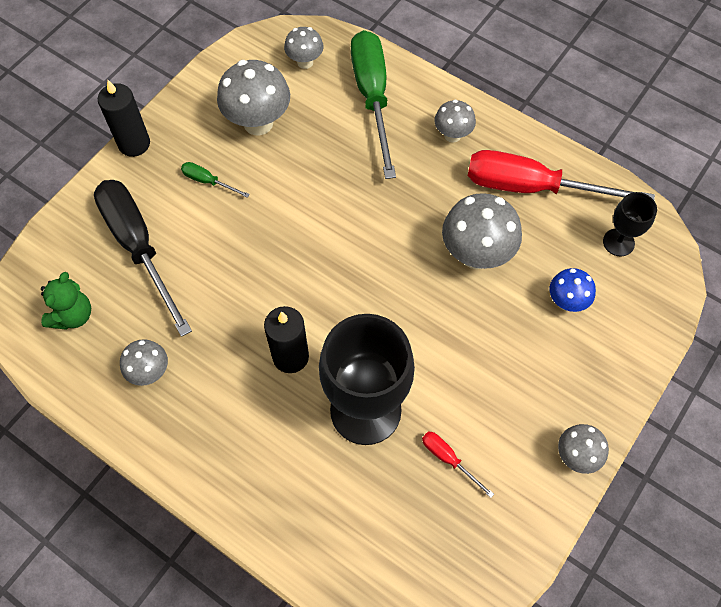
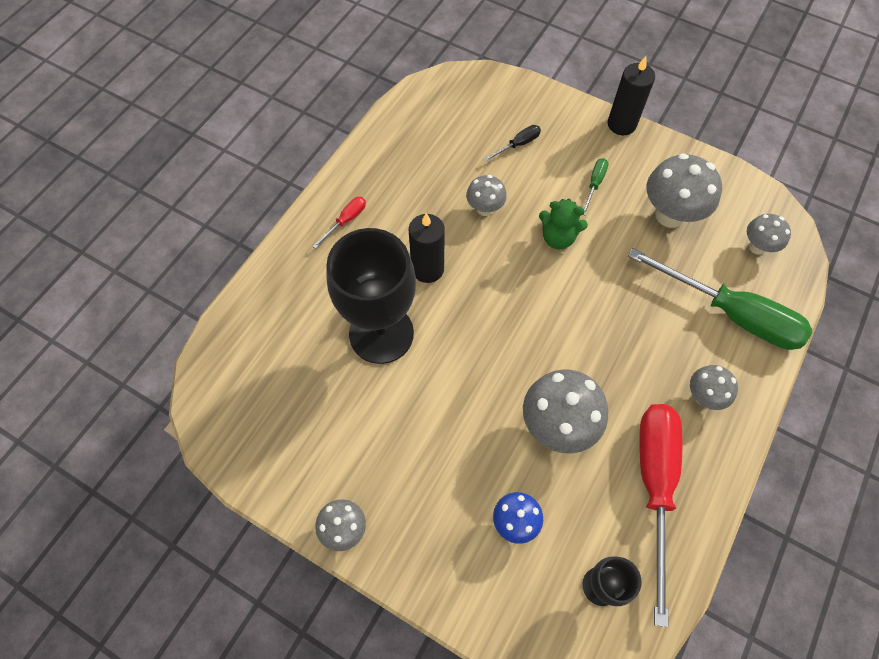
camera: 85 degrees right, 0 degrees up
green teddy bear [41,272,91,330] -> green teddy bear moved to [539,199,588,249]
black screwdriver [94,180,192,337] -> black screwdriver [483,125,541,162], size x0.42
grey mushroom [120,339,168,386] -> grey mushroom moved to [466,175,507,216]
green screwdriver [351,30,396,179] -> green screwdriver turned 45 degrees clockwise [628,248,812,350]
red screwdriver [422,431,494,498] -> red screwdriver moved to [313,197,366,249]

